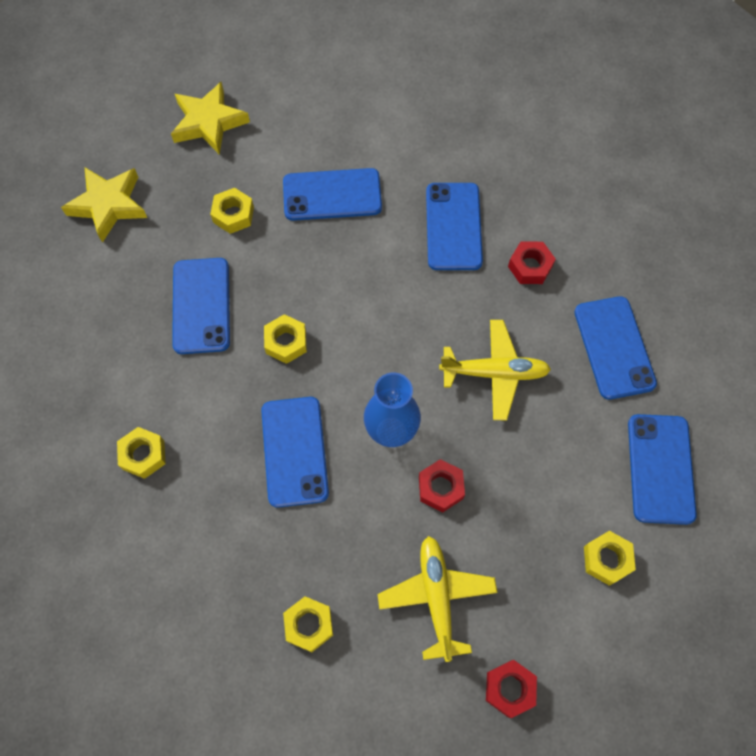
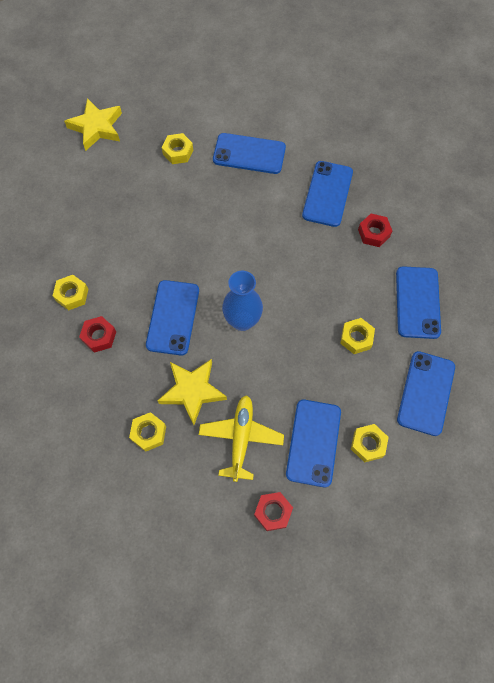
camera: 15 degrees right, 0 degrees up
yellow star [171,82,250,155] -> yellow star moved to [157,359,227,425]
blue phone [172,258,230,354] -> blue phone moved to [286,400,341,487]
yellow nut [264,314,307,364] -> yellow nut moved to [340,318,375,354]
red nut [419,459,465,512] -> red nut moved to [79,316,116,353]
yellow plane [439,320,551,420] -> none

